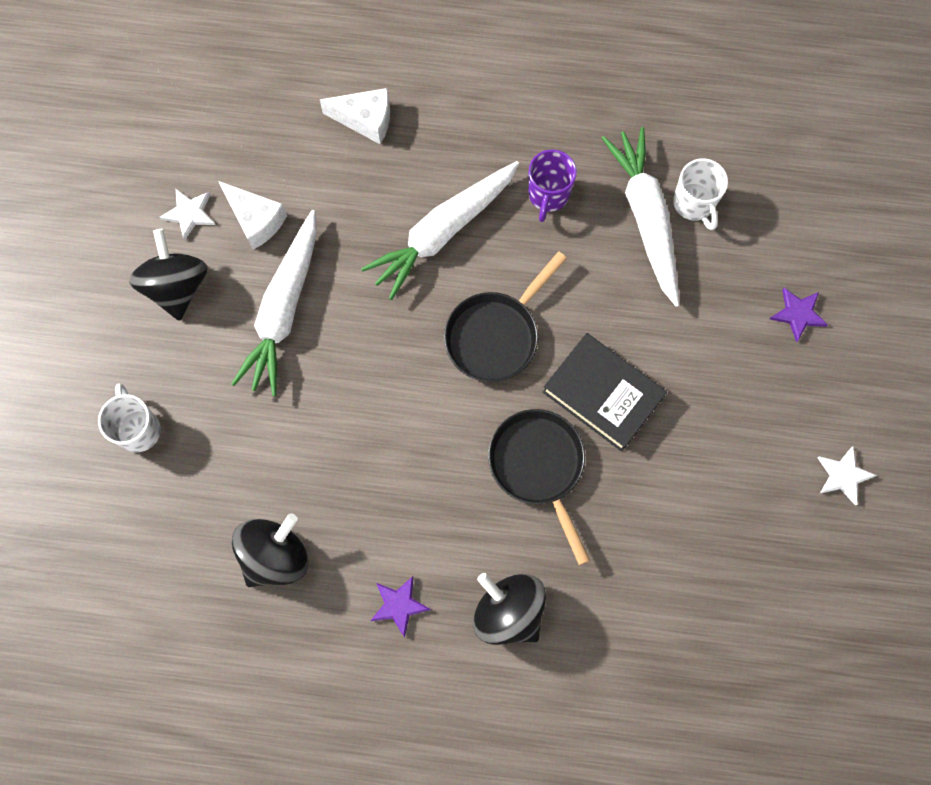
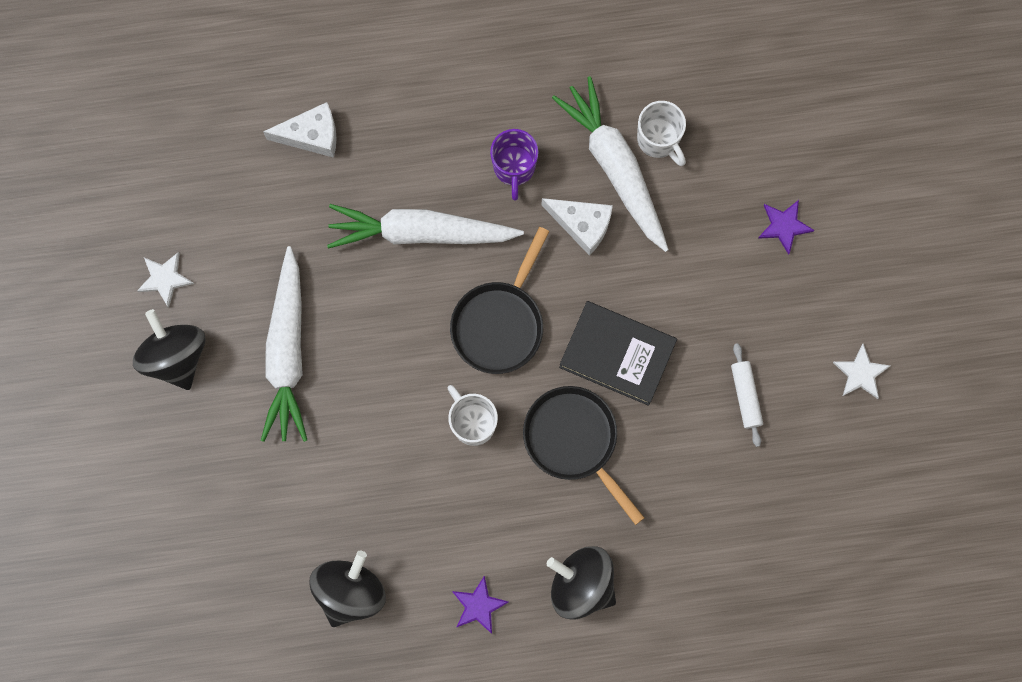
camera: 15 degrees left, 5 degrees up
white mug [98,384,161,452] -> white mug moved to [448,385,498,446]
white cheese [218,181,287,250] -> white cheese moved to [542,198,613,255]
white carrot [361,161,519,300] -> white carrot turned 60 degrees clockwise [327,204,524,249]
none -> white rolling pin [731,343,763,447]

